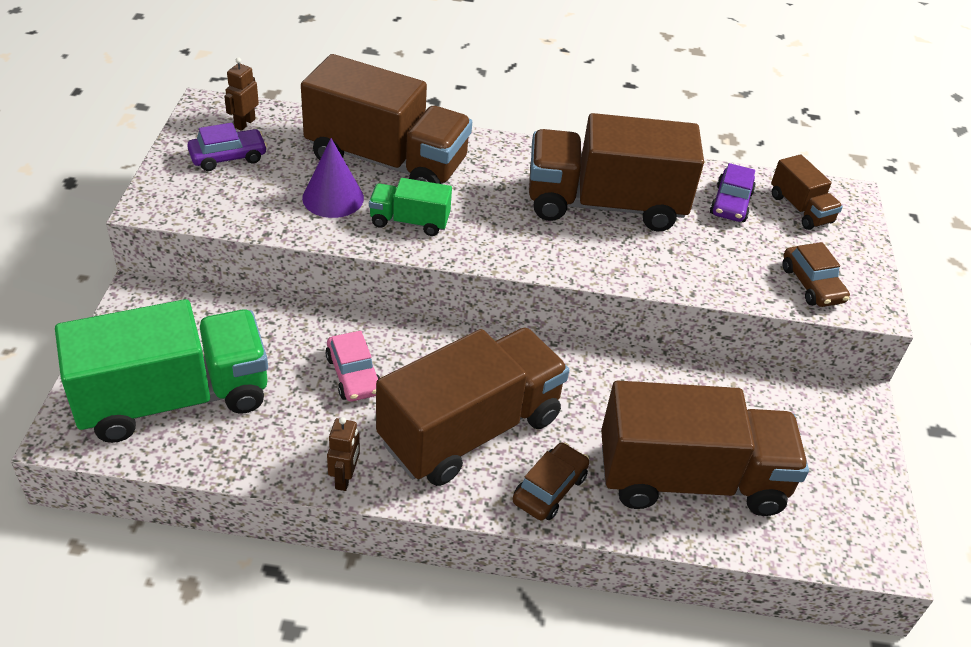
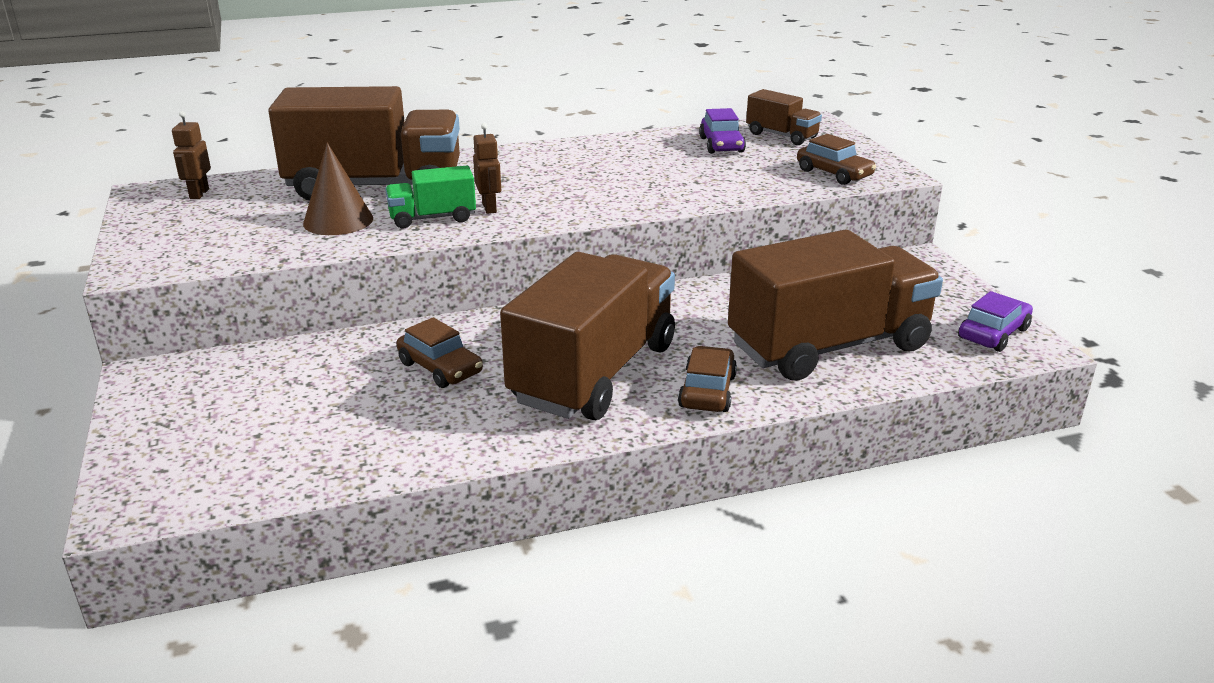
camera: 20 degrees left, 15 degrees down
green truck [55,299,268,443] -> none
purple car [187,123,267,171] -> purple car moved to [958,291,1033,352]
purple cone [302,138,364,218] -> brown cone [303,143,373,235]
pink car [326,331,380,402] -> brown car [397,317,483,388]
brown robot [327,417,360,491] -> brown robot moved to [473,123,501,214]
brown truck [529,113,704,231] -> none

